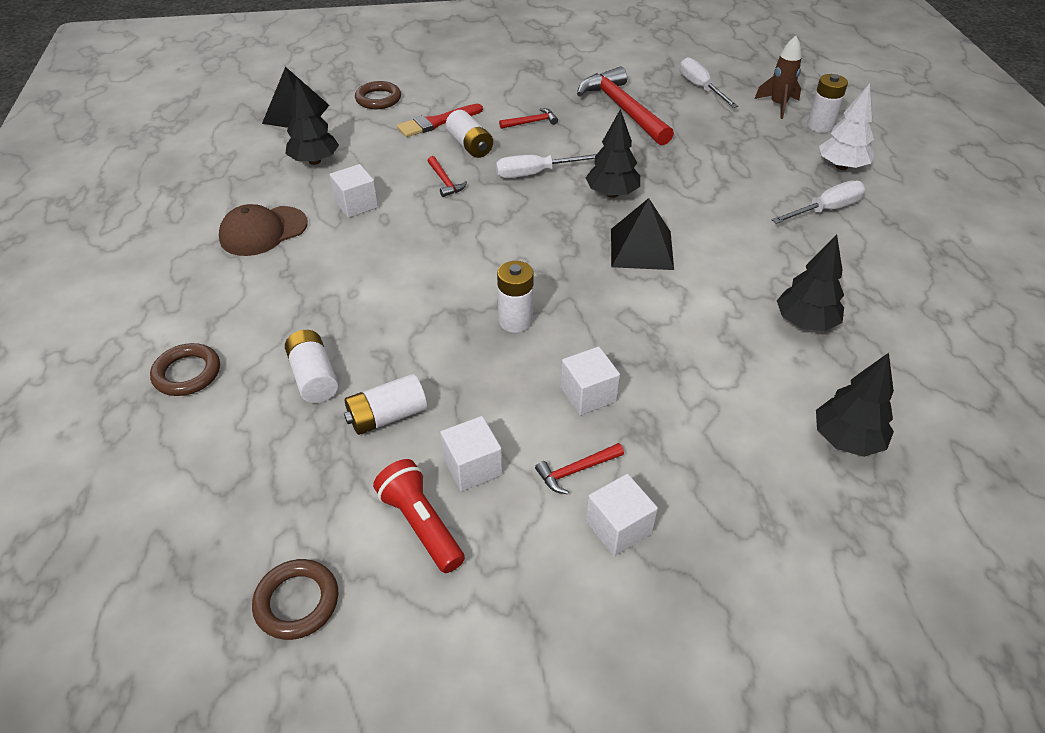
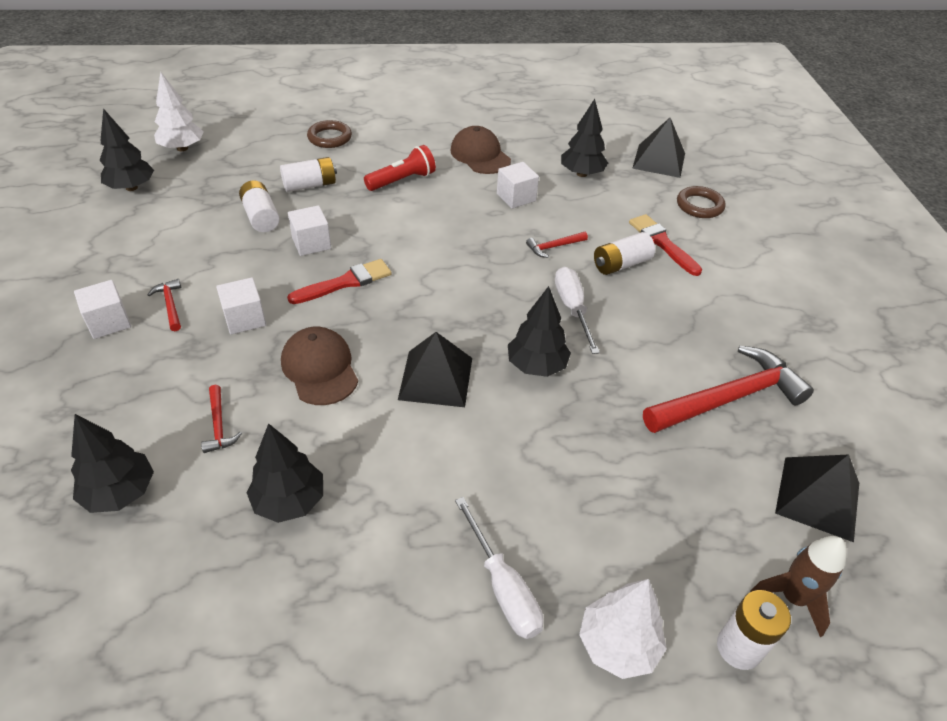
camera: 90 degrees right, 0 degrees up
brown ring [252,559,338,640] -> black tree [99,108,154,191]
red flashlight [373,459,465,573] -> red flashlight moved to [364,145,436,191]
white cube [440,416,502,491] -> white cube moved to [288,205,331,256]
white battery [497,261,534,333] -> red brush [287,259,392,304]
red hammer [499,108,558,129] -> red hammer moved to [201,385,242,453]
white screwdriver [680,57,738,108] -> black pyramid [775,454,859,542]
none -> white tree [154,72,204,151]
none -> brown cap [281,327,358,405]

